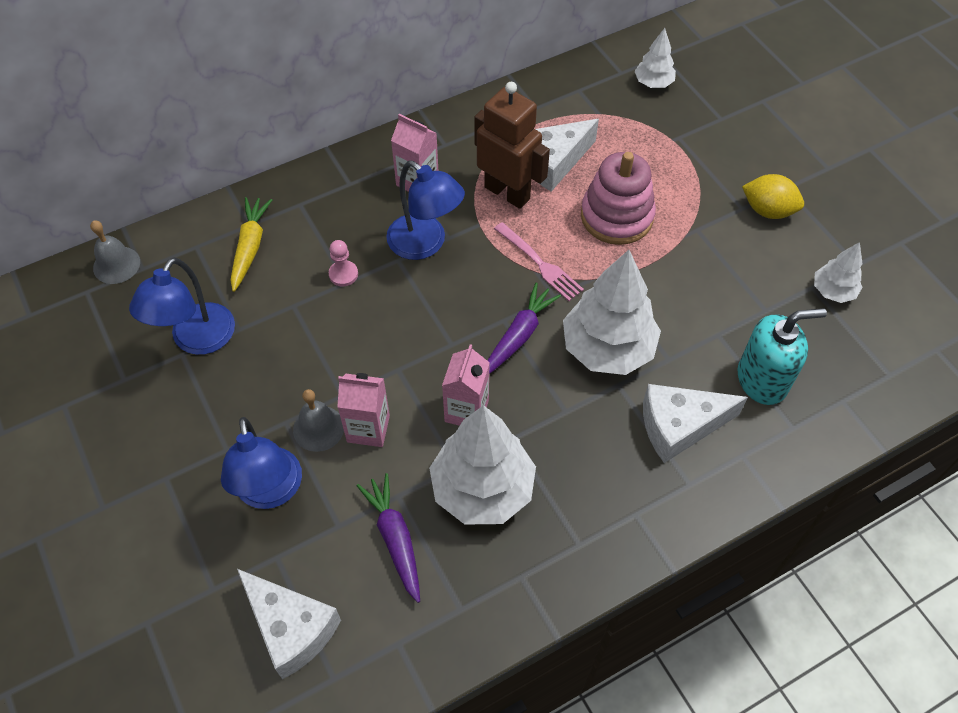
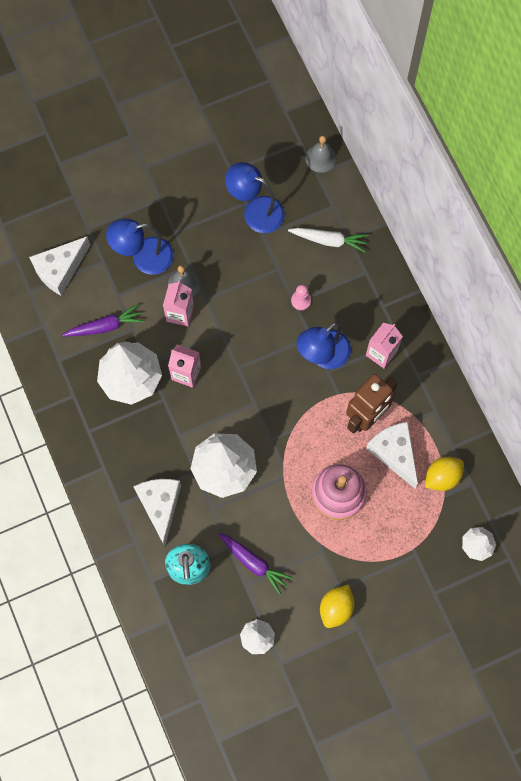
camera: 95 degrees right, 15 degrees up
yellow carrot [230,197,272,292] -> white carrot [288,228,368,252]
purple carrot [487,283,561,374] -> purple carrot moved to [218,533,293,594]
pink fork [494,222,584,301] -> none
none -> yellow lemon [425,457,464,491]

